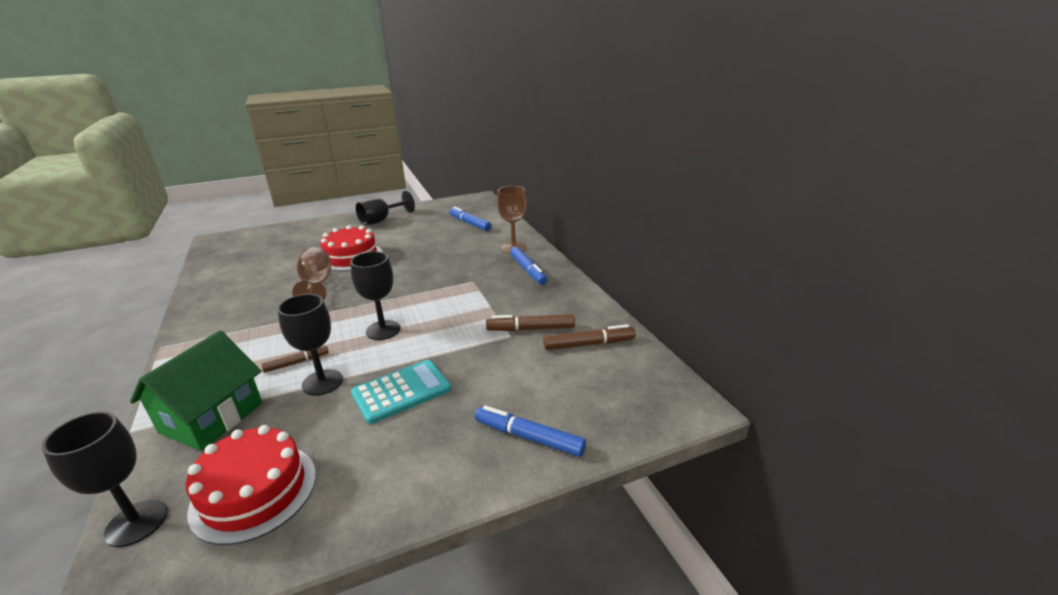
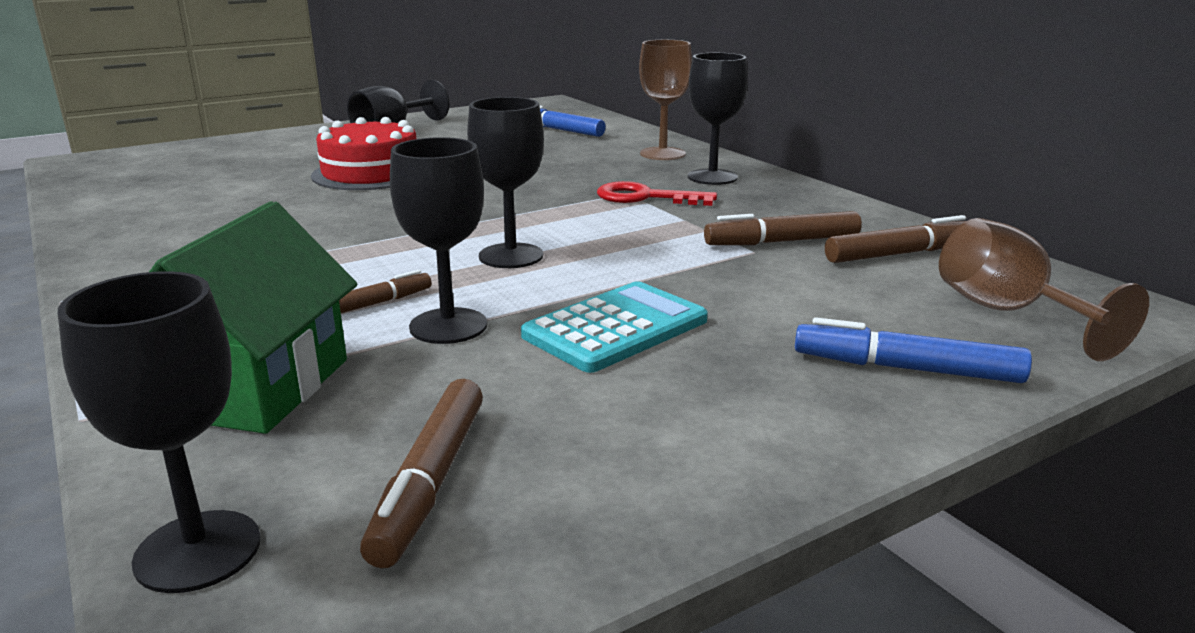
camera: 10 degrees left, 5 degrees down
red cake [186,425,316,545] -> brown marker [360,379,483,568]
brown goblet [292,247,331,301] -> brown goblet moved to [939,218,1149,361]
blue marker [510,247,548,285] -> black goblet [688,53,748,185]
none -> red key [597,181,717,206]

